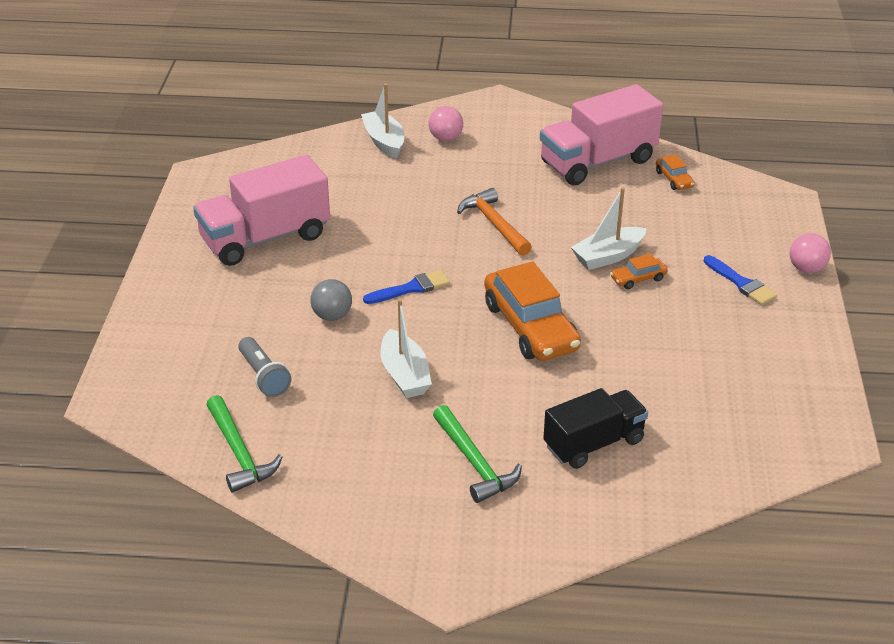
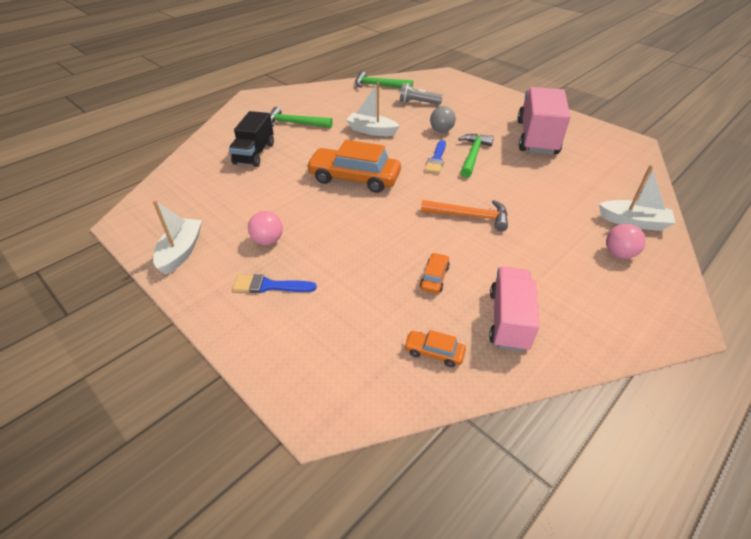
camera: 130 degrees right, 5 degrees up
pink truck [540,84,663,185] -> pink truck [489,267,540,352], size x0.66
white boat [571,187,647,270] -> white boat moved to [153,200,202,275]
orange car [610,254,668,289] -> orange car moved to [420,253,450,294]
pink ball [790,233,831,273] -> pink ball moved to [248,211,283,245]
none -> green hammer [458,134,494,178]

